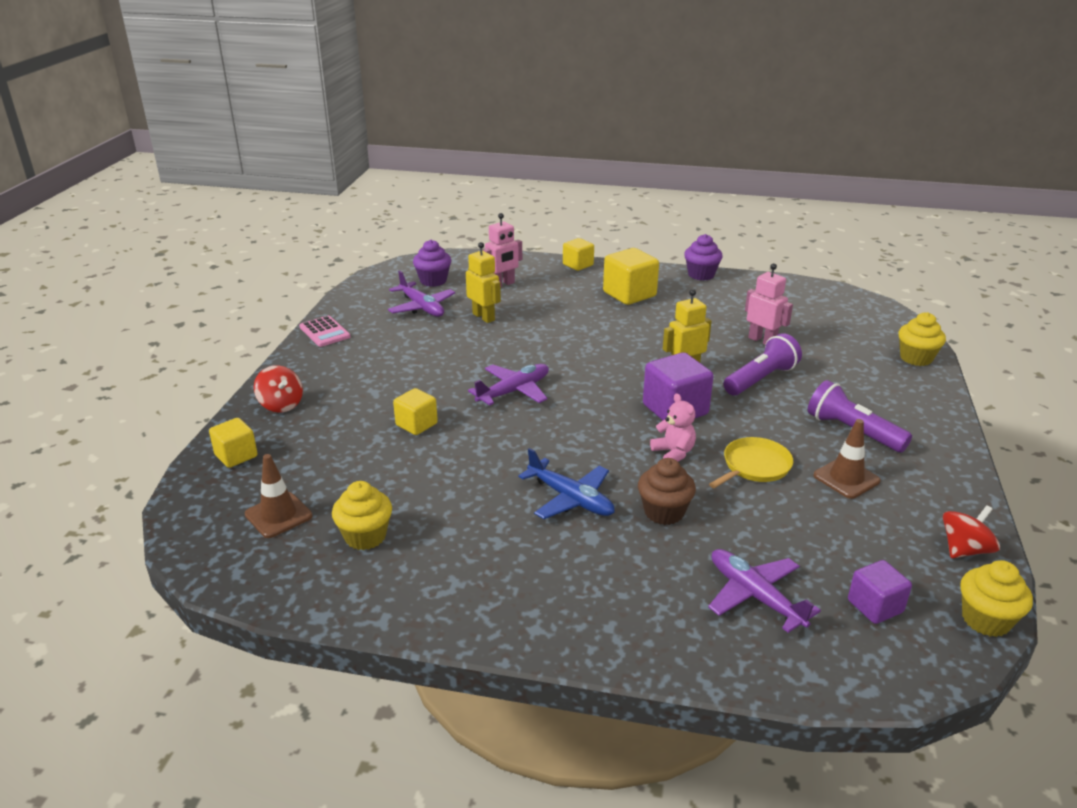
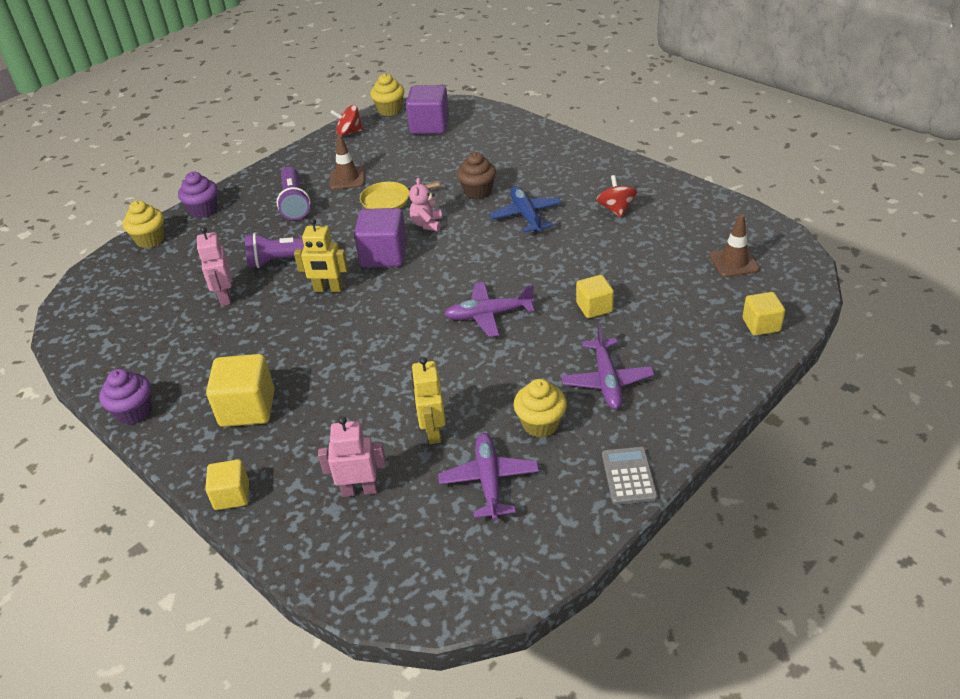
camera: 145 degrees left, 10 degrees up
red spinning top [254,365,303,413] -> red spinning top moved to [596,175,637,218]
pink calculator [299,316,351,347] -> grey calculator [602,447,658,505]
yellow cupcake [332,481,392,550] -> yellow cupcake moved to [514,379,567,438]
purple cupcake [413,240,451,287] -> purple cupcake moved to [178,172,218,218]
purple plane [708,549,821,633] -> purple plane moved to [561,324,654,409]
purple cube [848,560,912,624] -> purple cube [406,85,449,134], size x1.63

